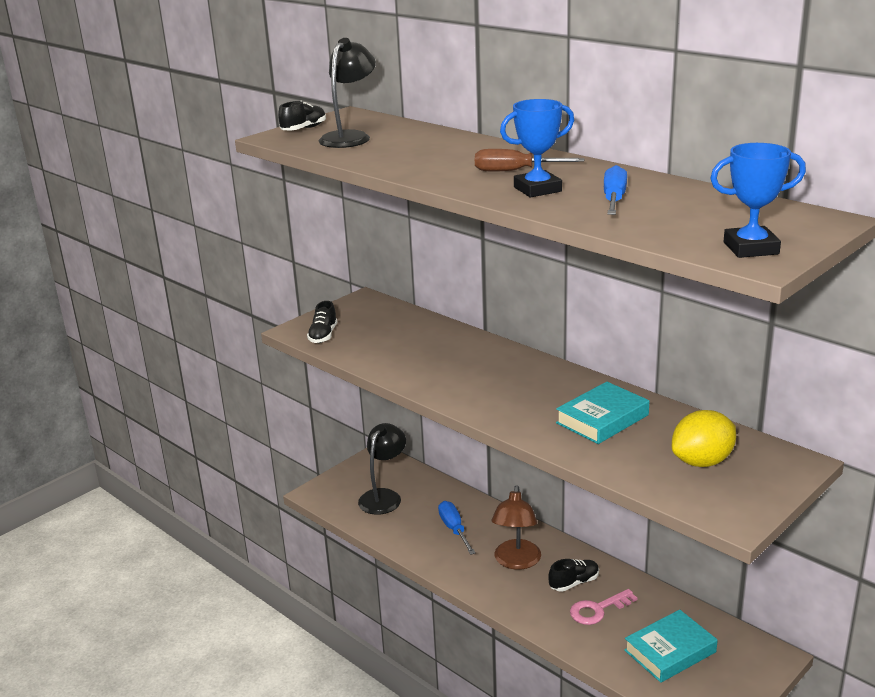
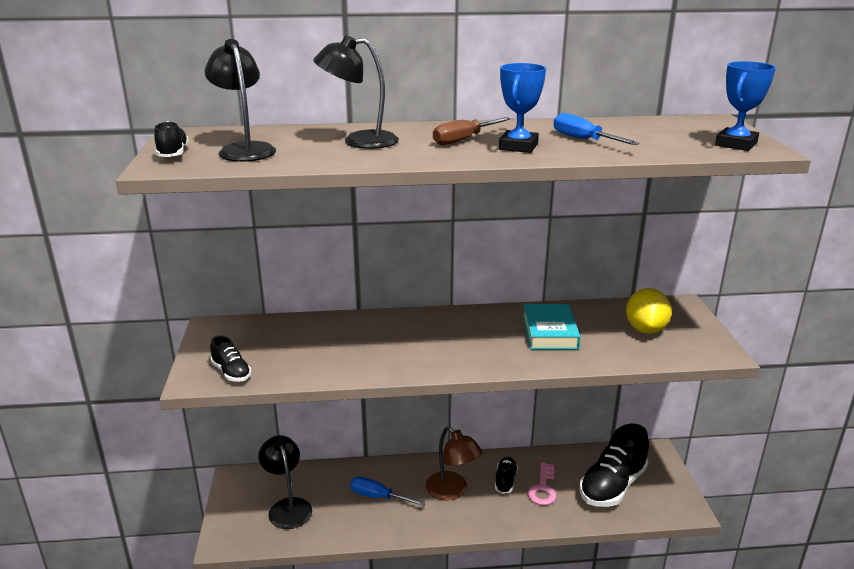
camera: 50 degrees left, 0 degrees up
turquoise book [624,609,718,683] -> black shoe [579,424,649,507]
none -> black lamp [313,35,399,149]

